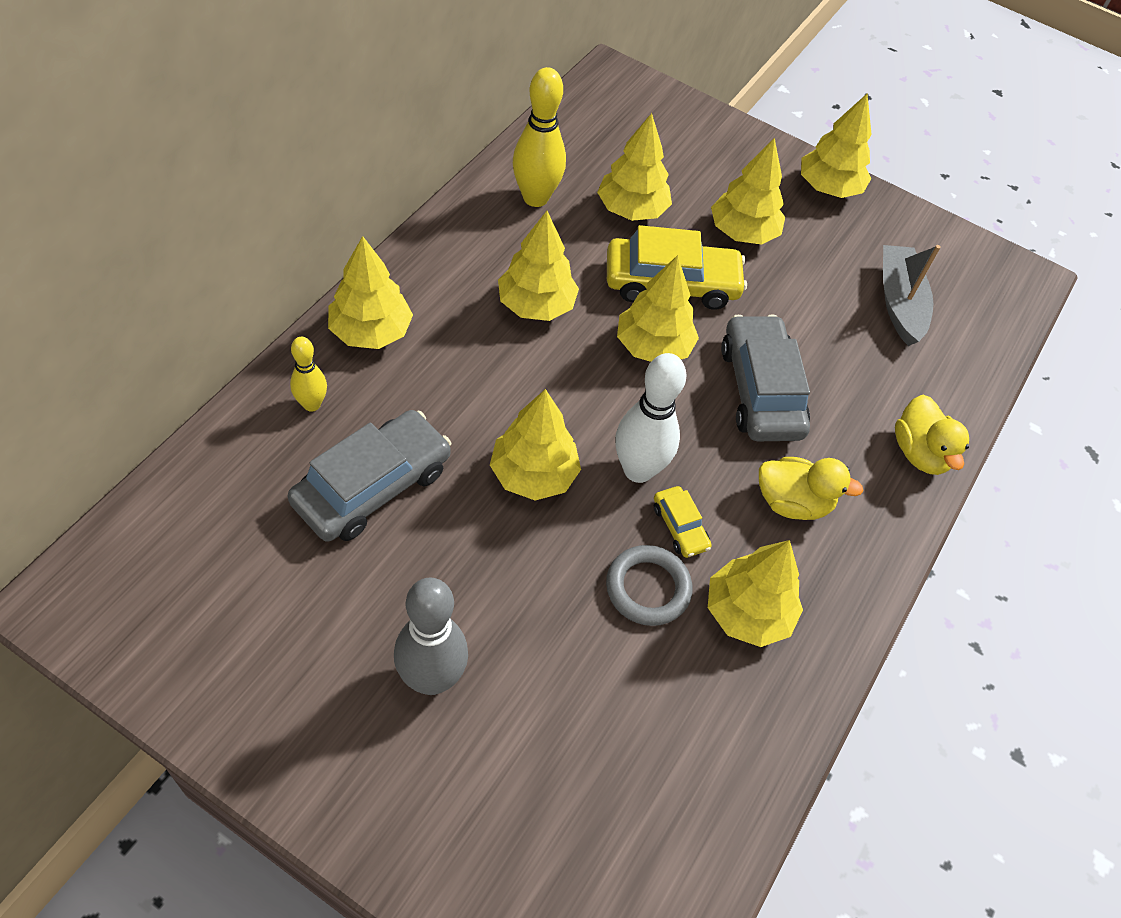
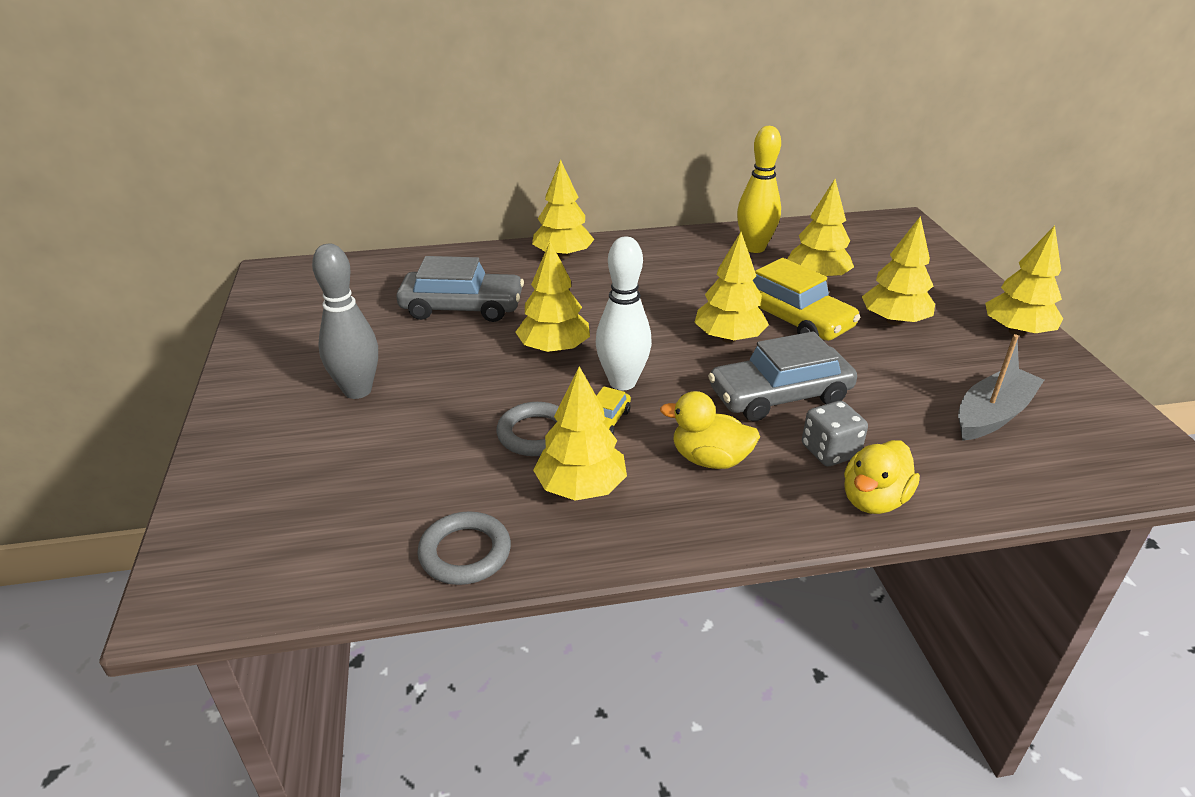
camera: 55 degrees right, 20 degrees down
yellow bowling pin [290,337,327,412] -> none
yellow tree [498,211,579,321] -> none
grey car [721,315,810,441] -> grey car turned 150 degrees counterclockwise [708,332,857,421]
yellow duck [759,457,864,520] -> yellow duck turned 135 degrees clockwise [660,391,760,469]
none -> grey ring [417,511,511,585]
none -> grey dice [802,401,868,466]

